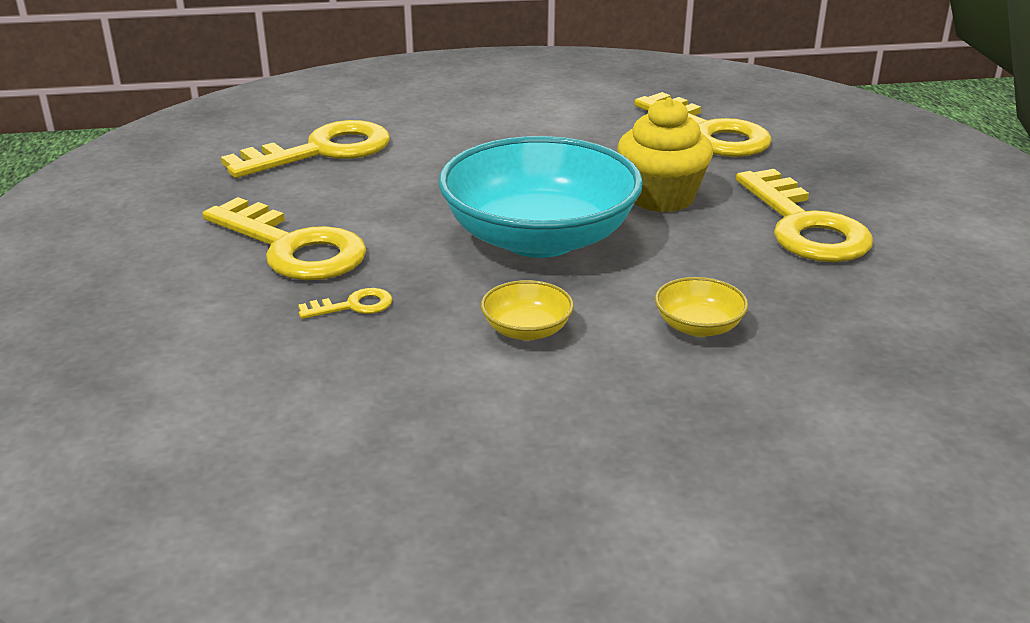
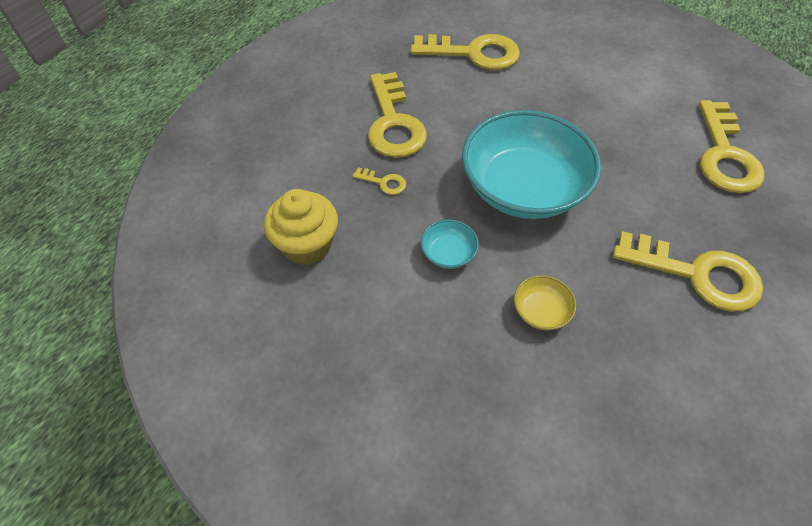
camera: 40 degrees right, 25 degrees up
yellow bowl [481,280,574,341] -> turquoise bowl [421,219,479,269]
yellow cupcake [617,97,713,213] -> yellow cupcake moved to [264,189,338,265]
yellow key [736,169,873,262] -> yellow key turned 90 degrees counterclockwise [613,231,763,311]

